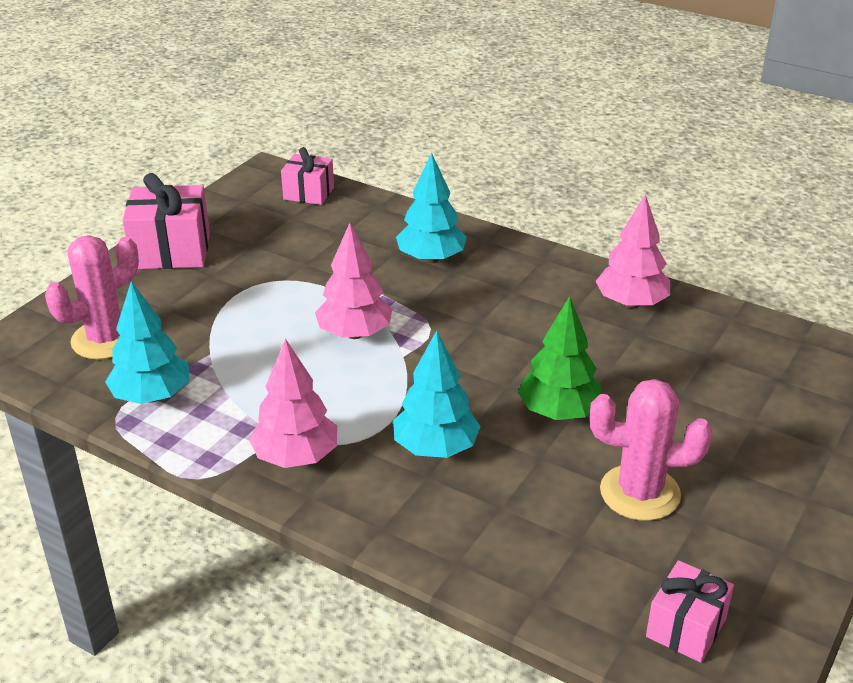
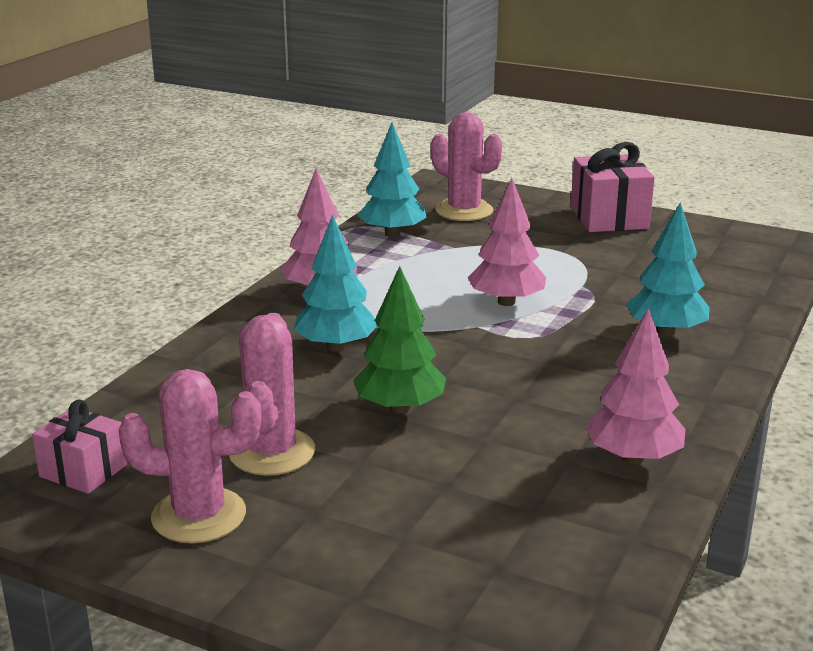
camera: 85 degrees right, 10 degrees down
pink gift [281,147,334,205] -> none
none -> pink cactus [119,369,261,543]

